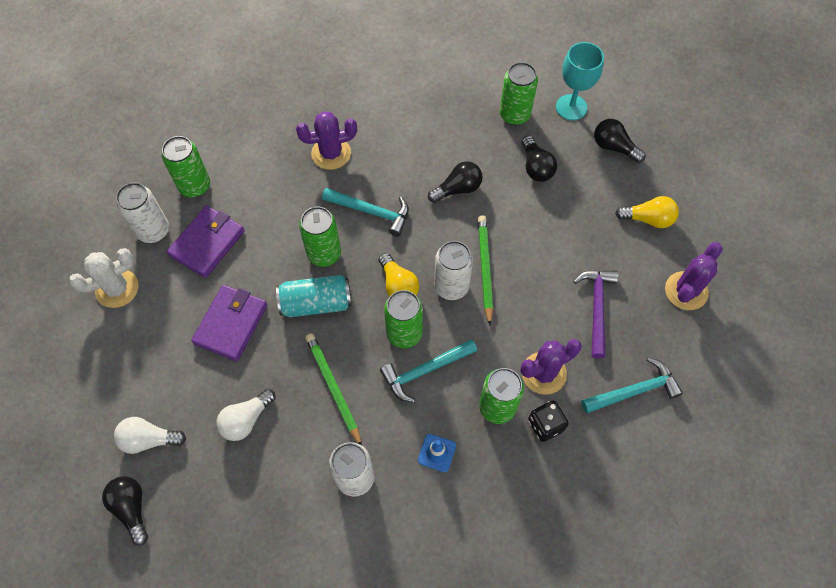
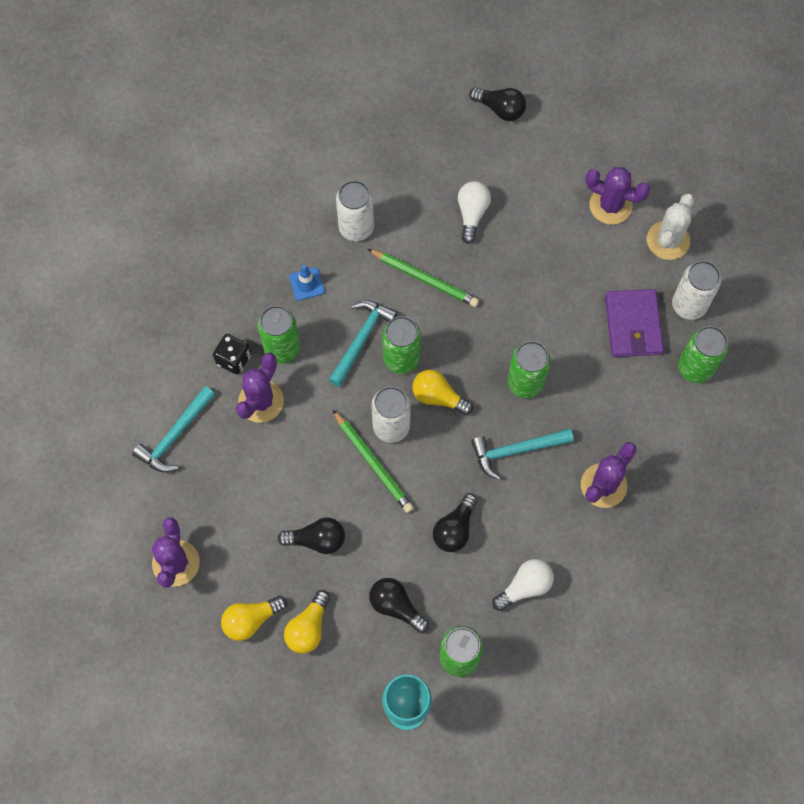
camera: 145 degrees right, 5 degrees up
white light bulb [114,417,186,454] -> white light bulb moved to [492,559,554,611]
purple wallet [191,285,267,361] -> none
turquoise can [276,275,352,317] -> none
purple hammer [573,270,618,358] -> none
black light bulb [594,119,646,163] -> black light bulb moved to [278,518,345,554]
none -> yellow light bulb [284,590,330,654]
none -> purple cactus [586,167,650,224]

